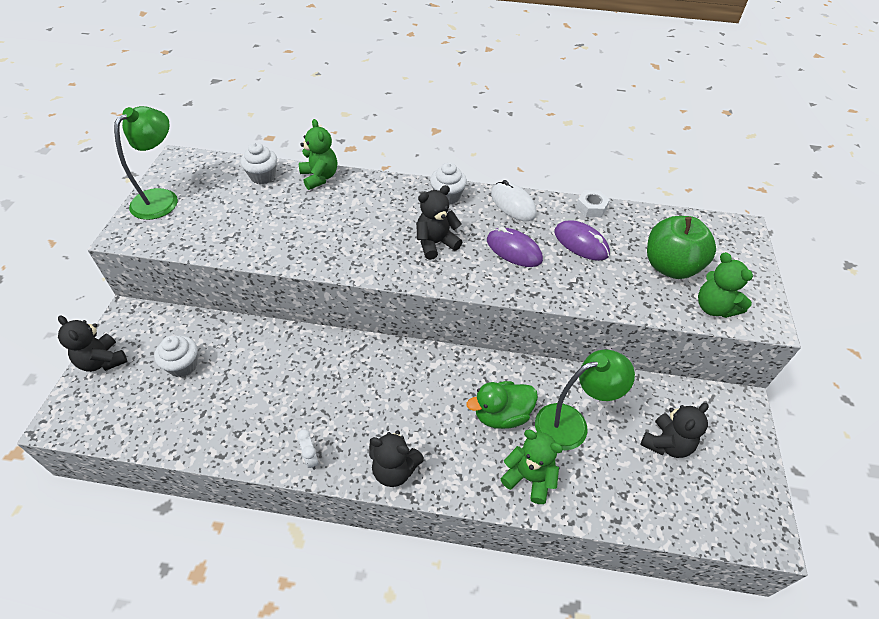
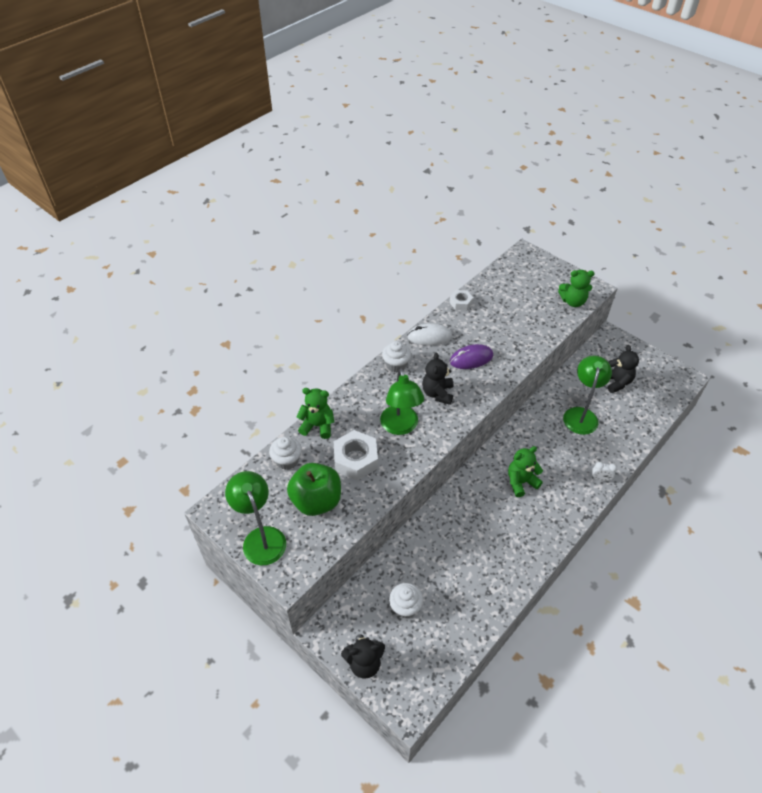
camera: 55 degrees left, 0 degrees up
white clock [297,429,319,470] -> white clock moved to [592,462,617,481]
black teddy bear [369,431,424,487] -> none
green duck [466,381,538,429] -> none
green teddy bear [500,430,563,504] -> green teddy bear moved to [508,446,543,497]
purple mouse [554,220,610,261] -> none
green apple [647,216,716,279] -> green apple moved to [287,463,341,516]
none -> white nut [334,430,378,481]
none -> green lamp [380,368,424,435]

